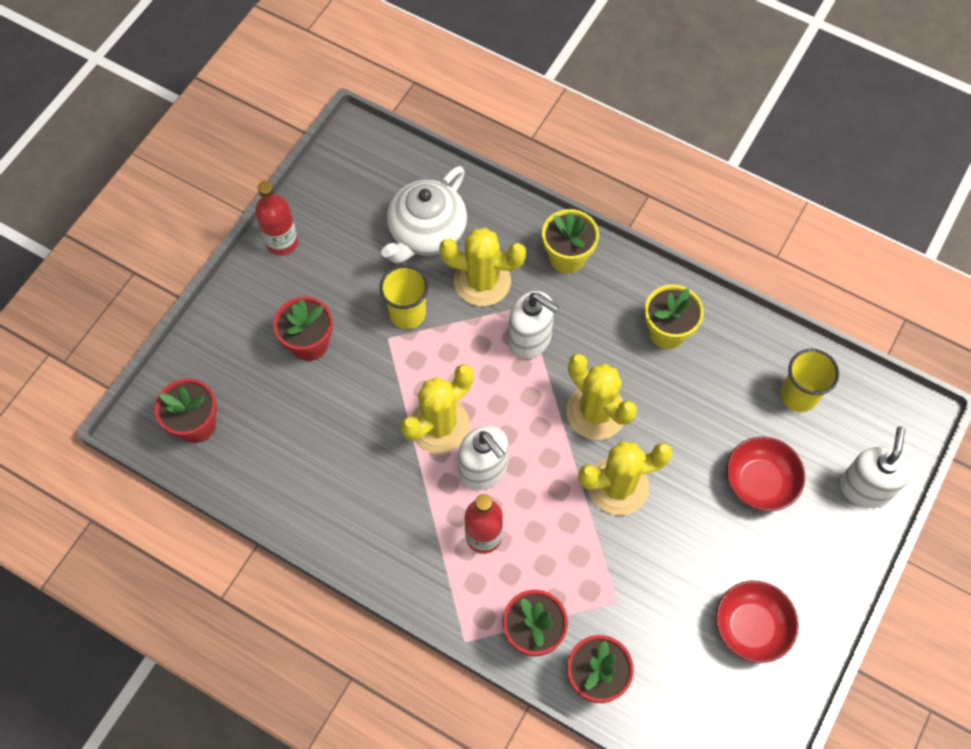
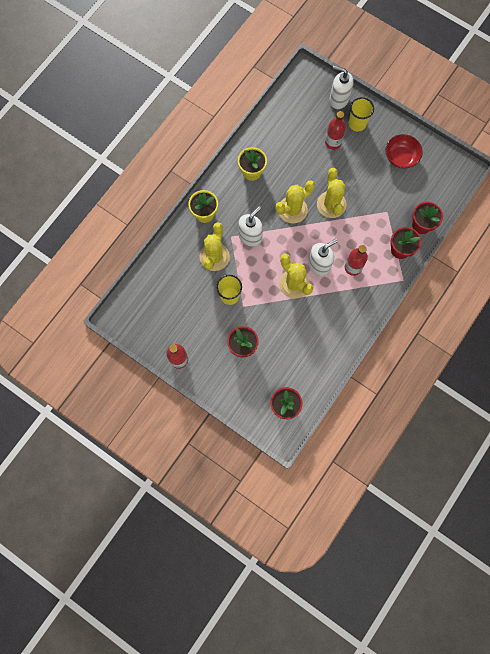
camera: 85 degrees left, 10 degrees up
white teapot [381,166,467,263] -> none
red bowl [726,437,805,511] -> red bottle [325,111,346,150]
yellow cup [781,349,839,412] -> yellow cup moved to [349,97,374,131]

